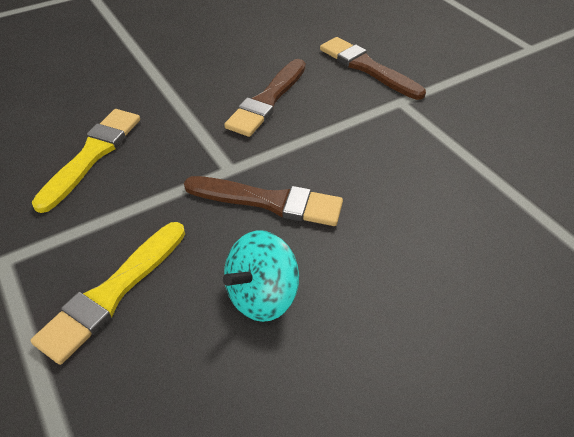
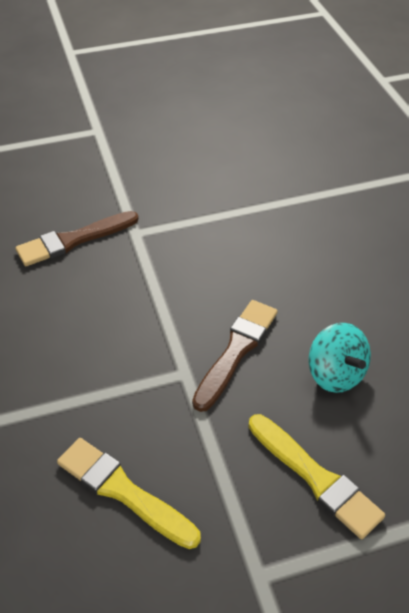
camera: 75 degrees left, 0 degrees up
brown brush [224,59,306,137] -> none

